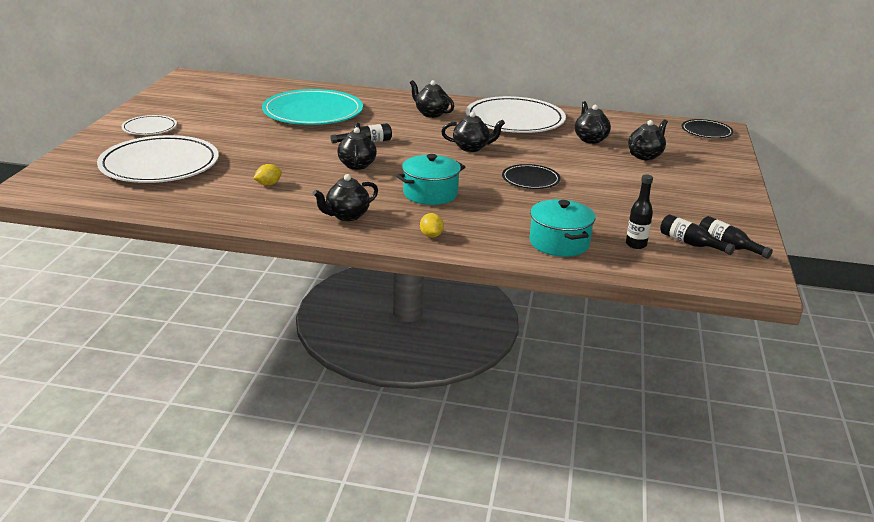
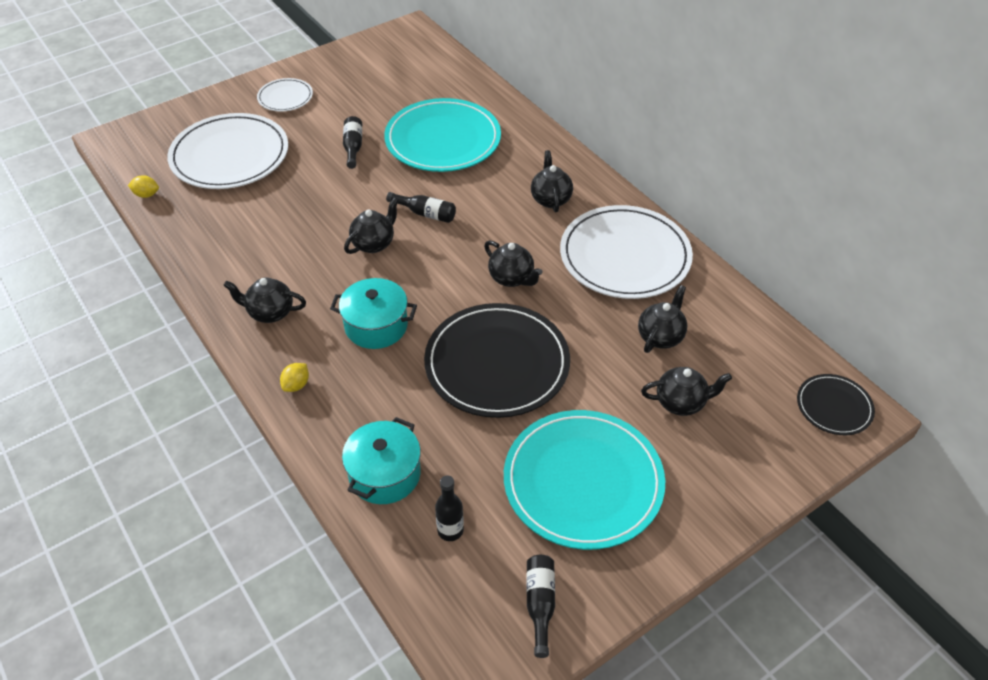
camera: 45 degrees right, 20 degrees up
yellow lemon [253,164,282,186] -> yellow lemon moved to [128,175,159,198]
black plate [502,164,560,189] -> black plate [424,303,570,418], size x2.00
black bottle [660,214,735,255] -> black bottle moved to [343,116,362,169]
none -> turquoise plate [504,410,665,550]

